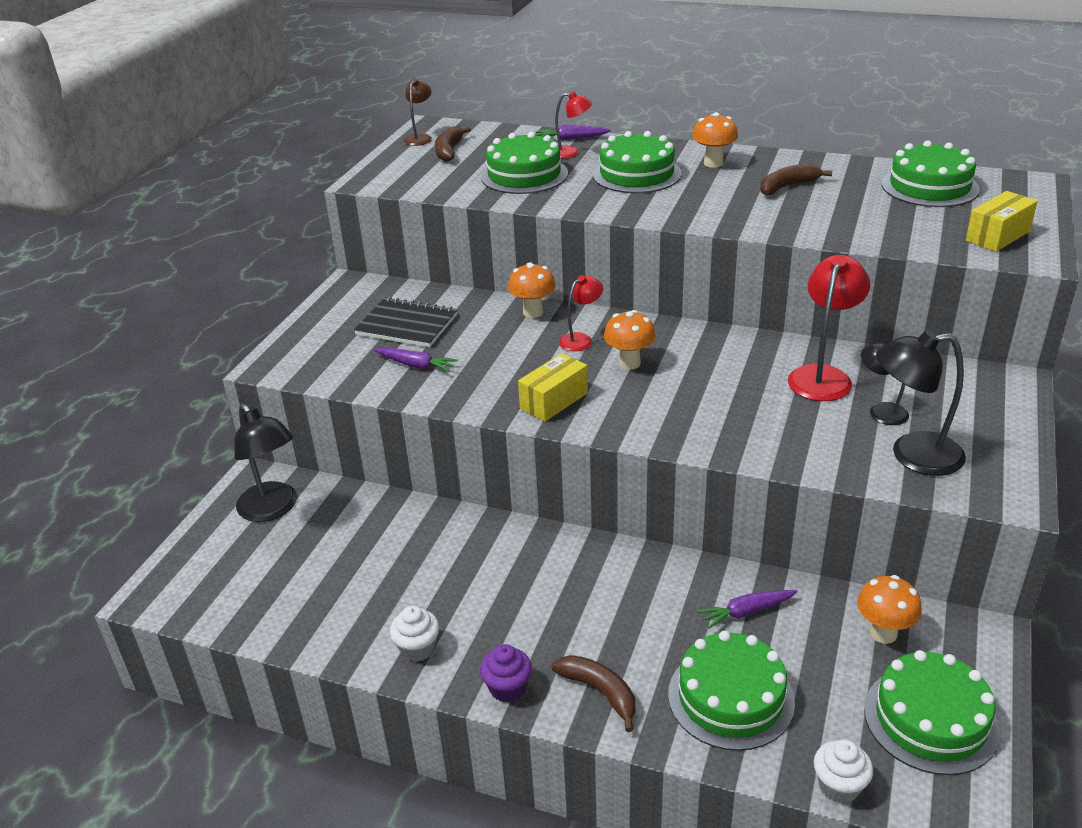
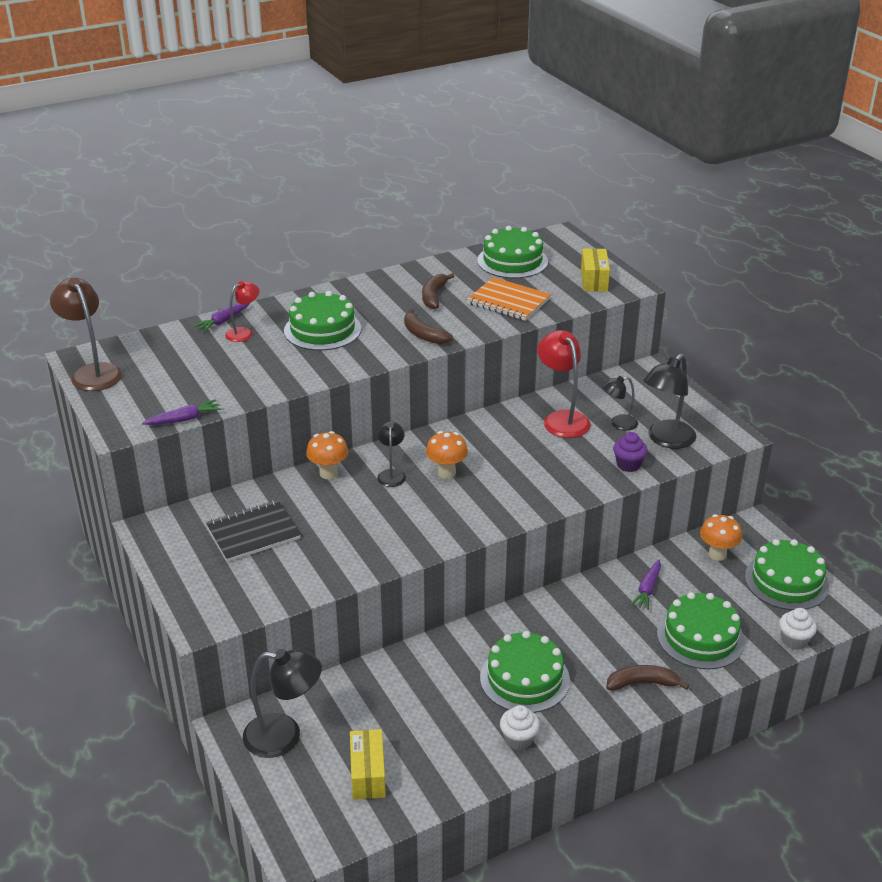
camera: 50 degrees left, 0 degrees up
purple carrot [374,348,458,372] -> purple carrot moved to [142,399,221,425]
brown lamp [404,78,432,146] -> brown lamp [50,278,122,391], size x1.74
brown banana [435,126,471,162] -> brown banana moved to [404,308,453,344]
purple cupcake [480,644,532,703] -> purple cupcake moved to [613,432,648,472]
green cake [481,132,568,194] -> green cake moved to [480,631,570,713]
yellow box [518,353,588,422] -> yellow box moved to [350,729,386,800]
red lamp [559,275,603,351] -> black lamp [377,421,406,487]
orange mushroom [692,112,738,168] -> none
none -> orange notebook [467,277,551,321]

